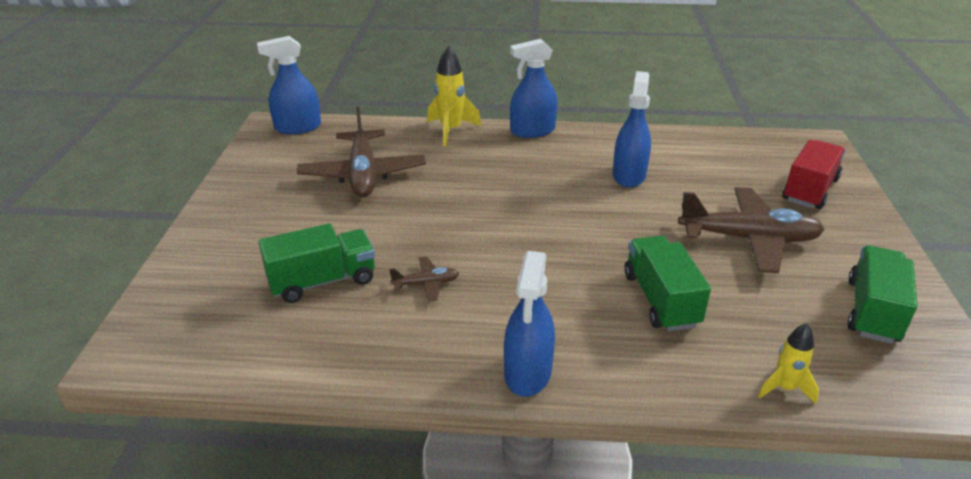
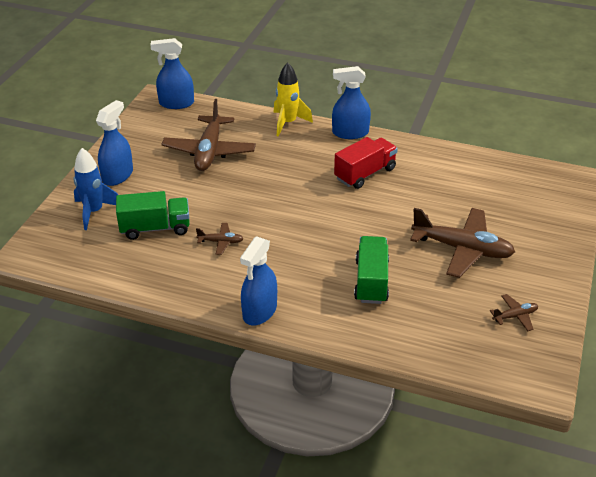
camera: 15 degrees right, 5 degrees up
blue spray bottle [613,71,651,188] -> blue spray bottle moved to [96,100,133,186]
yellow rocket [758,323,819,404] -> none
red truck [782,140,846,209] -> red truck moved to [334,137,398,189]
green truck [847,245,917,344] -> brown plane [490,294,538,331]
none -> blue rocket [74,148,118,230]

